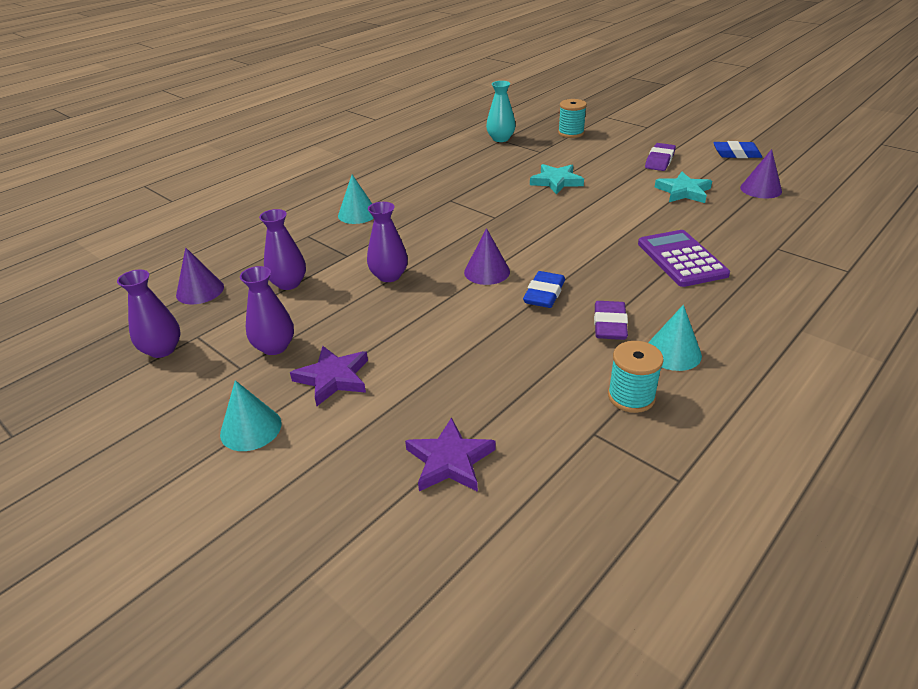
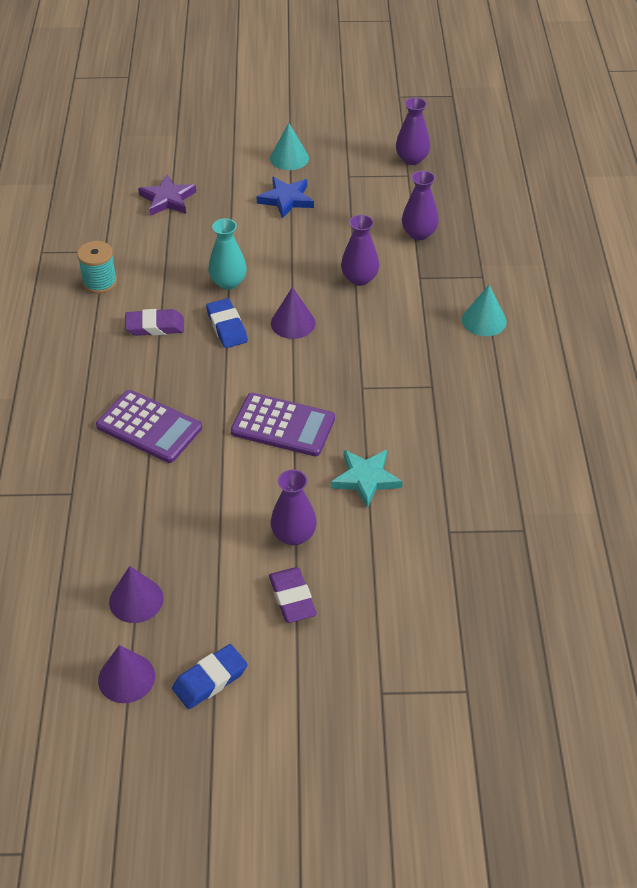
camera: 135 degrees right, 10 degrees up
purple cone [176,247,224,304] -> purple cone moved to [98,645,155,703]
purple vase [240,266,294,355] -> purple vase moved to [271,469,317,546]
purple star [290,346,368,406] -> blue star [257,177,314,219]
turquoise vase [486,81,516,142] -> turquoise vase moved to [208,218,247,290]
turquoise spool [558,99,587,138] -> none
purple eraser [594,301,628,340] -> purple eraser turned 60 degrees counterclockwise [125,309,184,336]
turquoise cone [648,305,702,371] -> none
turquoise star [655,172,712,203] -> none
none -> purple calculator [231,393,335,456]

